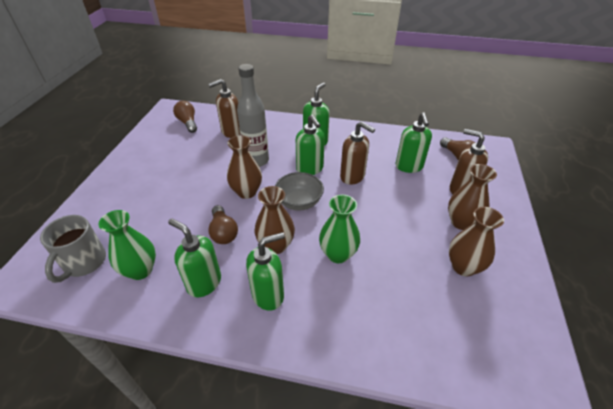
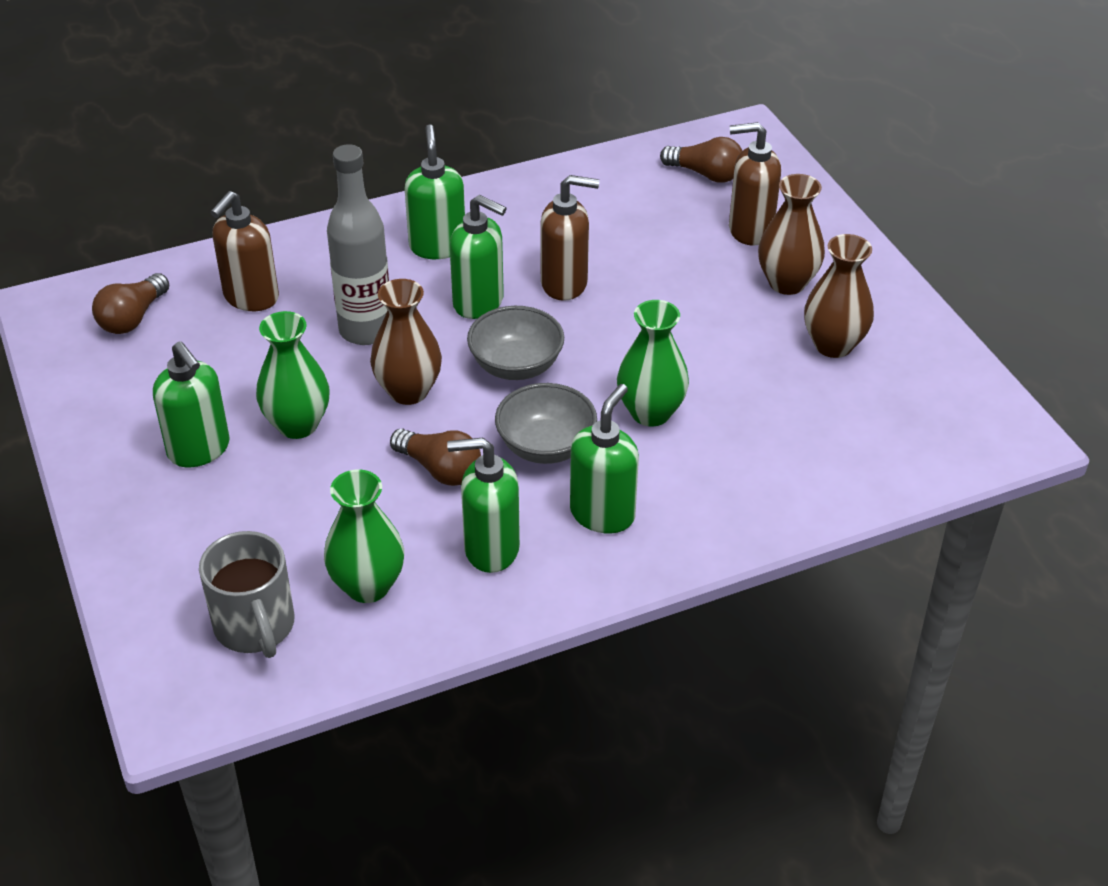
camera: 35 degrees left, 0 degrees up
brown light bulb [173,101,197,133] -> brown light bulb turned 90 degrees counterclockwise [92,273,169,334]
brown vase [255,186,295,254] -> grey bowl [495,383,597,464]
green soap dispenser [396,112,432,173] -> green soap dispenser moved to [153,341,230,467]
none -> green vase [256,311,330,439]

